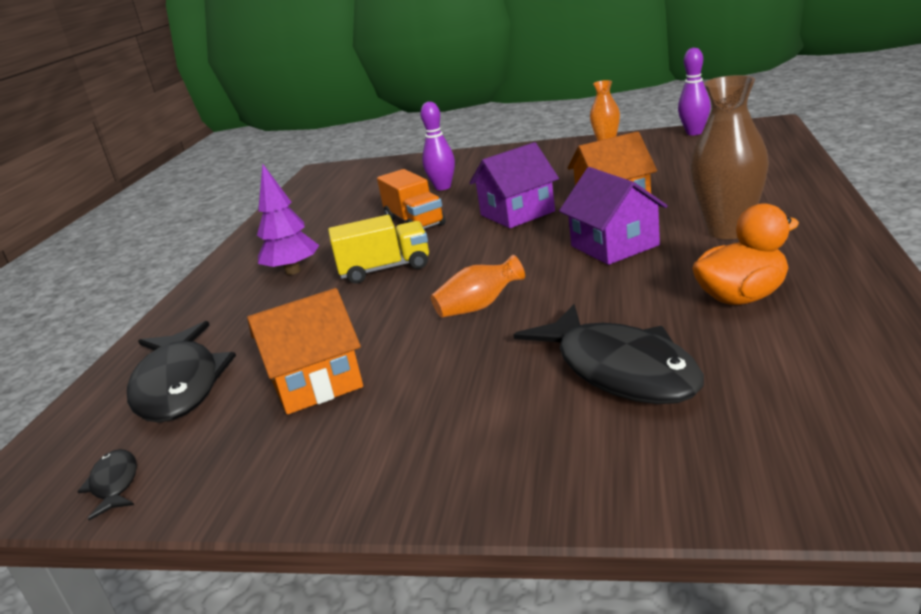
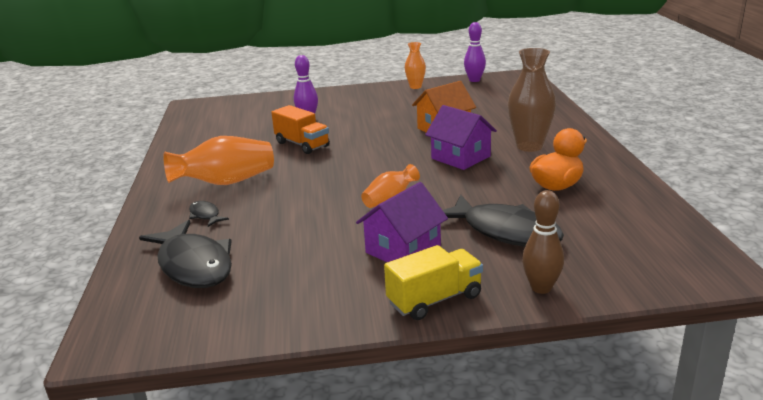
camera: 20 degrees left, 0 degrees up
black fish [77,449,137,520] -> black fish moved to [189,201,229,227]
orange house [247,288,363,415] -> none
purple tree [257,163,319,275] -> orange vase [163,136,274,185]
yellow truck [328,215,429,284] -> yellow truck moved to [384,245,483,320]
purple house [469,142,559,228] -> purple house moved to [356,182,448,262]
none -> brown bowling pin [522,190,564,294]

